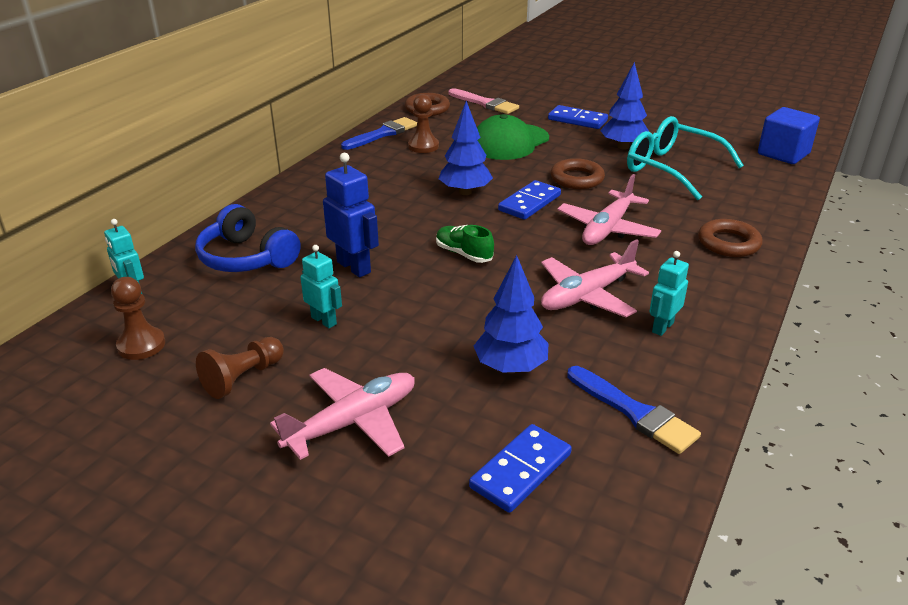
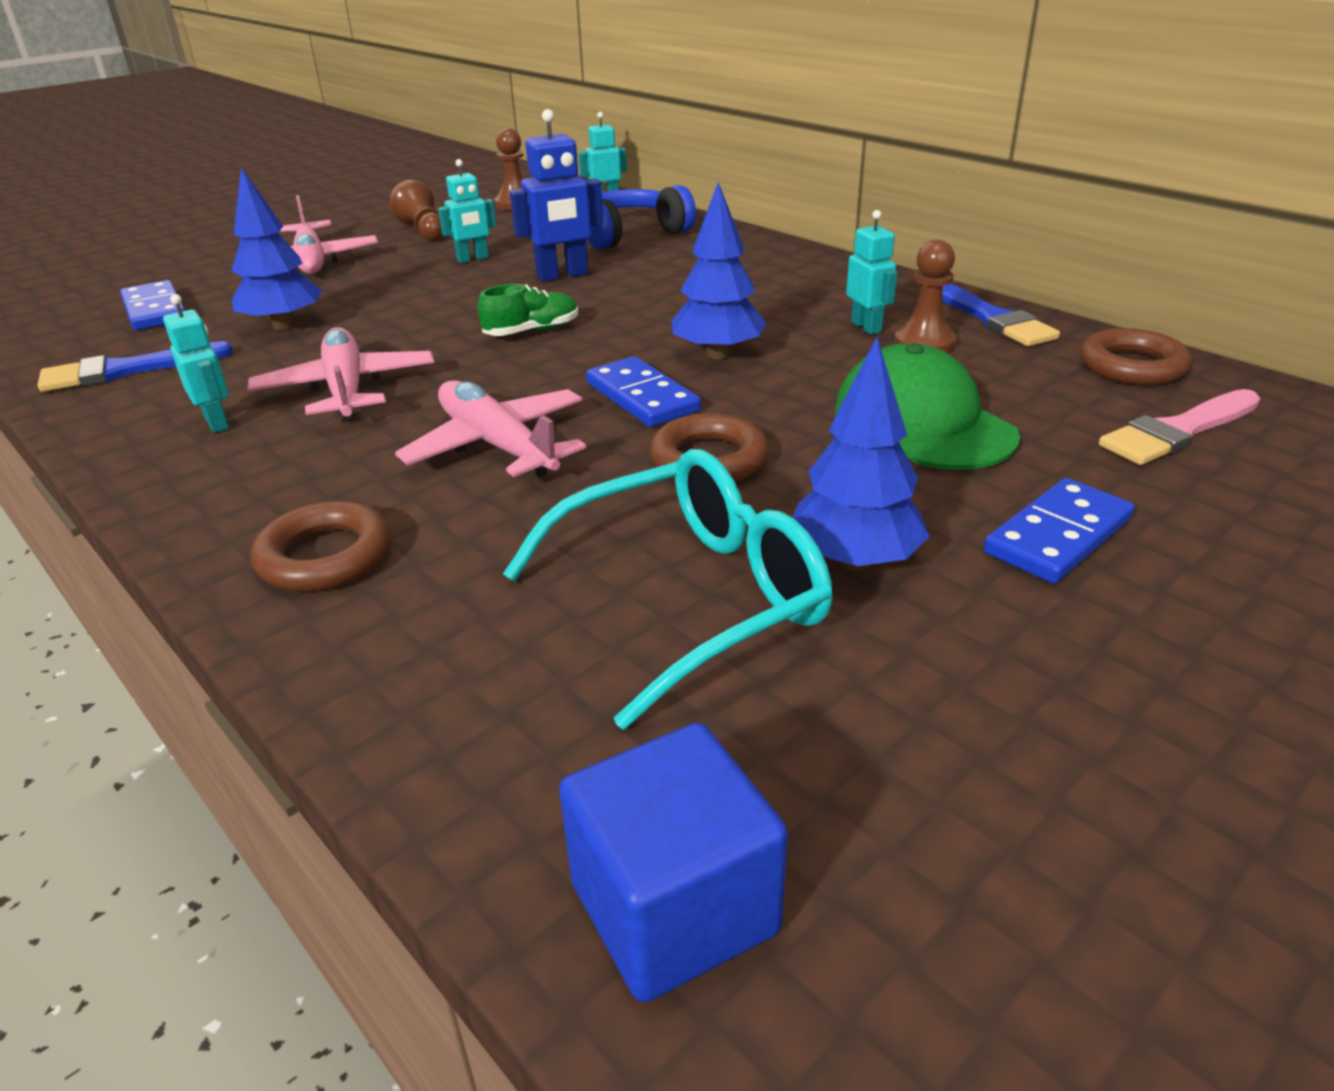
camera: 110 degrees right, 0 degrees up
none -> turquoise robot [846,210,897,335]

